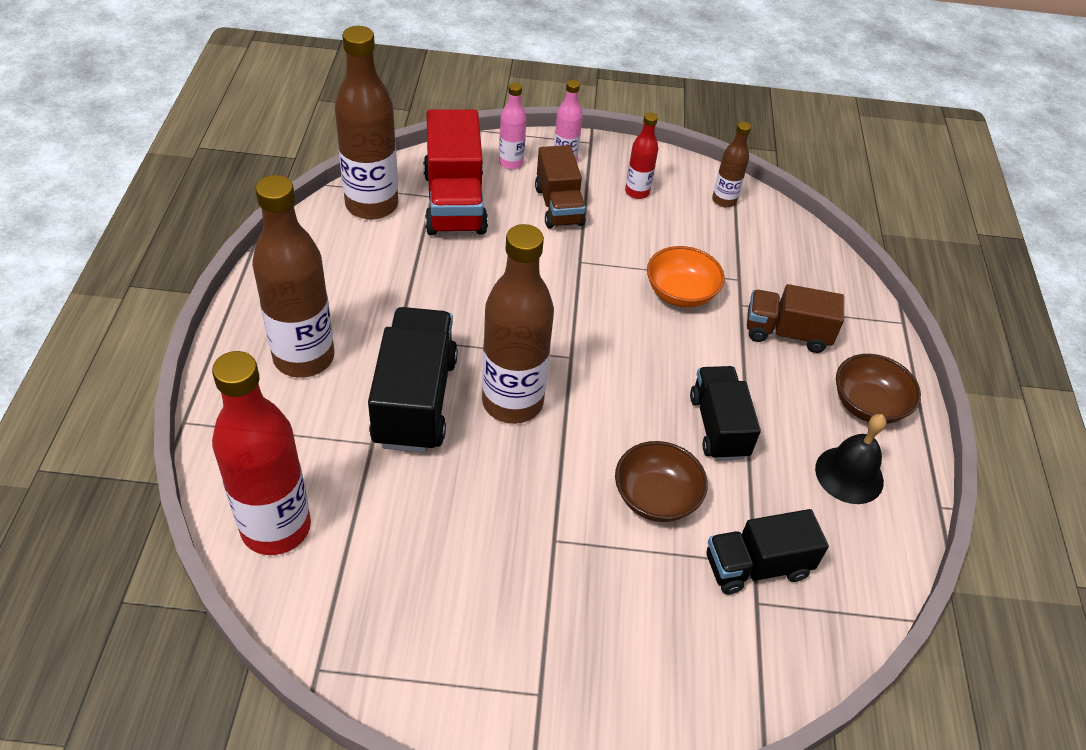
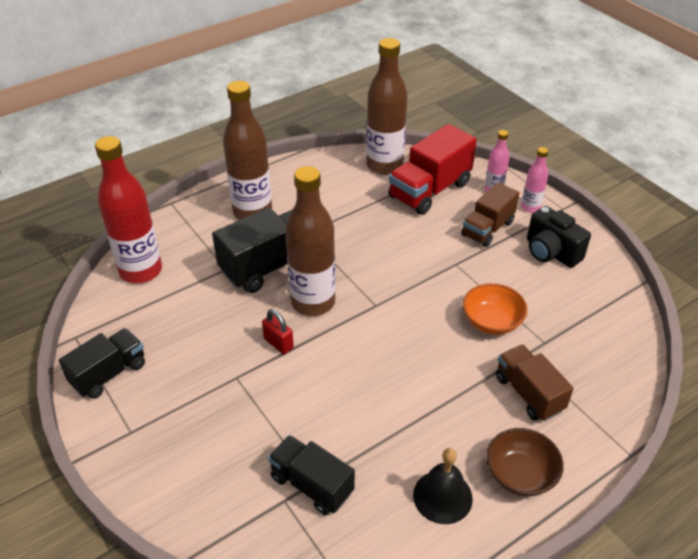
camera: 55 degrees right, 5 degrees down
brown bowl [615,441,708,522] -> none
red bottle [625,113,658,199] -> black camera [527,206,591,268]
black truck [690,366,761,461] -> black truck moved to [59,328,145,399]
brown bottle [712,122,751,207] -> none
none -> red padlock [262,309,294,354]

